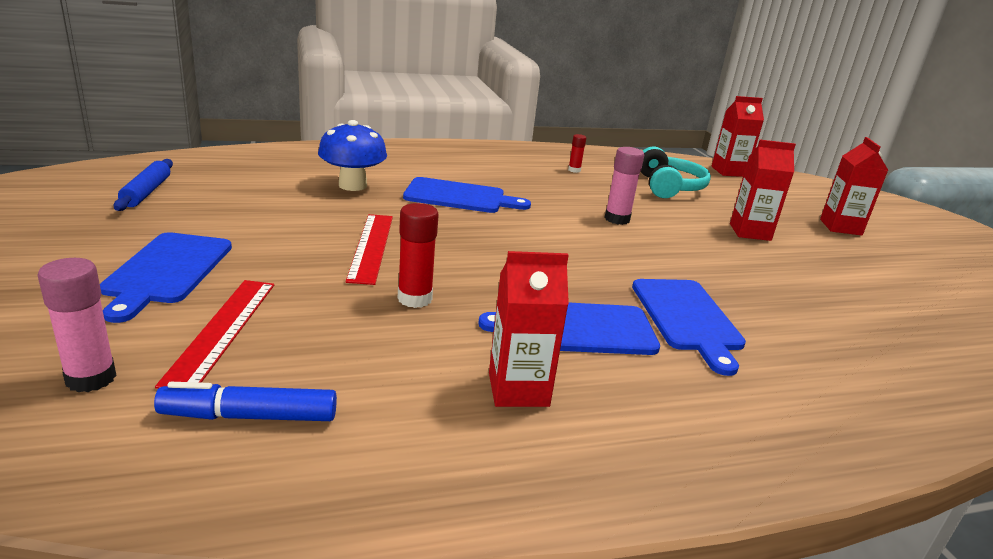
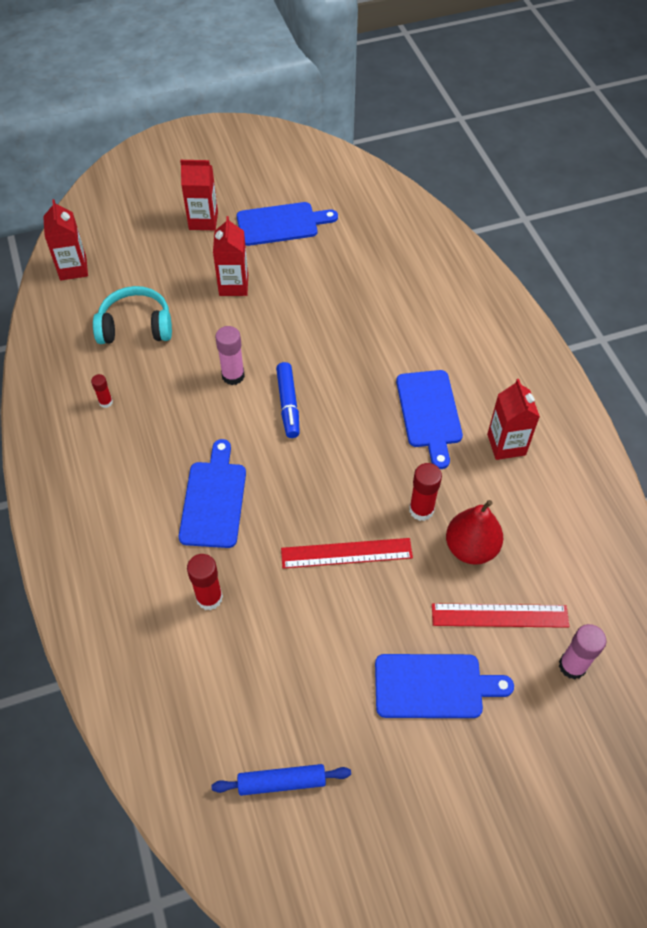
camera: 90 degrees left, 30 degrees up
blue marker [154,382,337,421] -> blue marker moved to [276,362,300,438]
blue mushroom [318,120,387,191] -> red glue stick [187,554,223,610]
blue cutting board [632,279,746,376] -> blue cutting board moved to [237,202,338,246]
none -> red pear [446,500,503,565]

